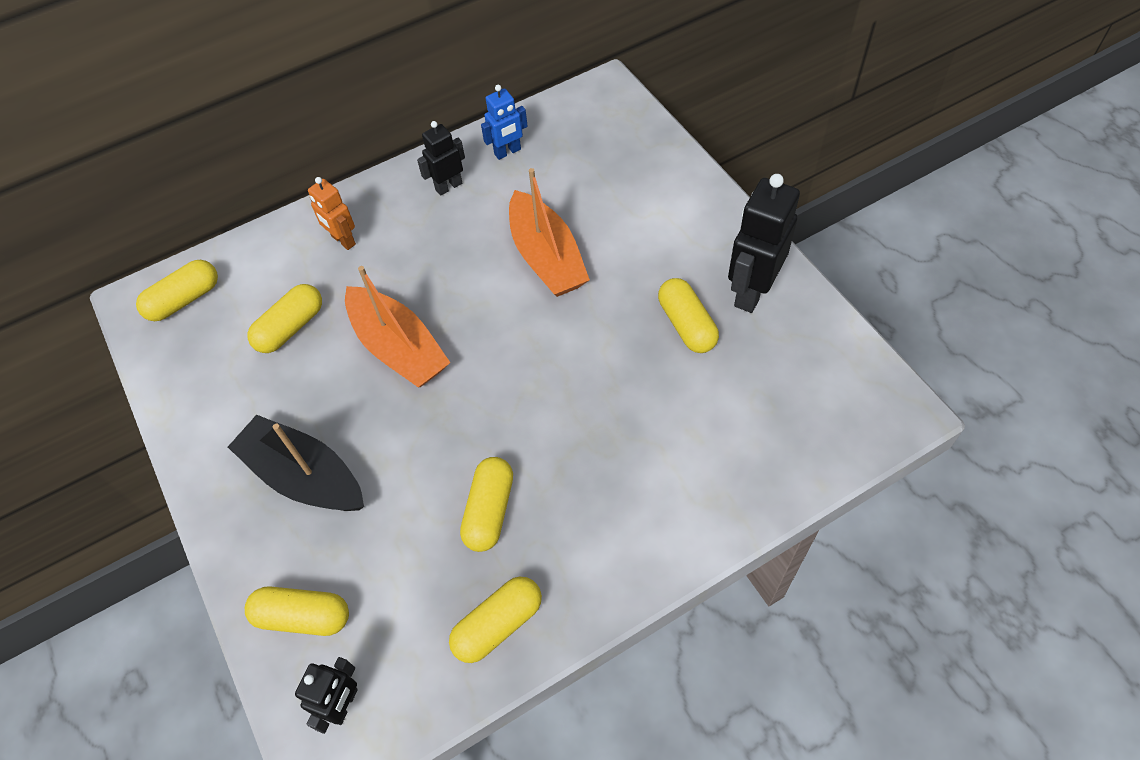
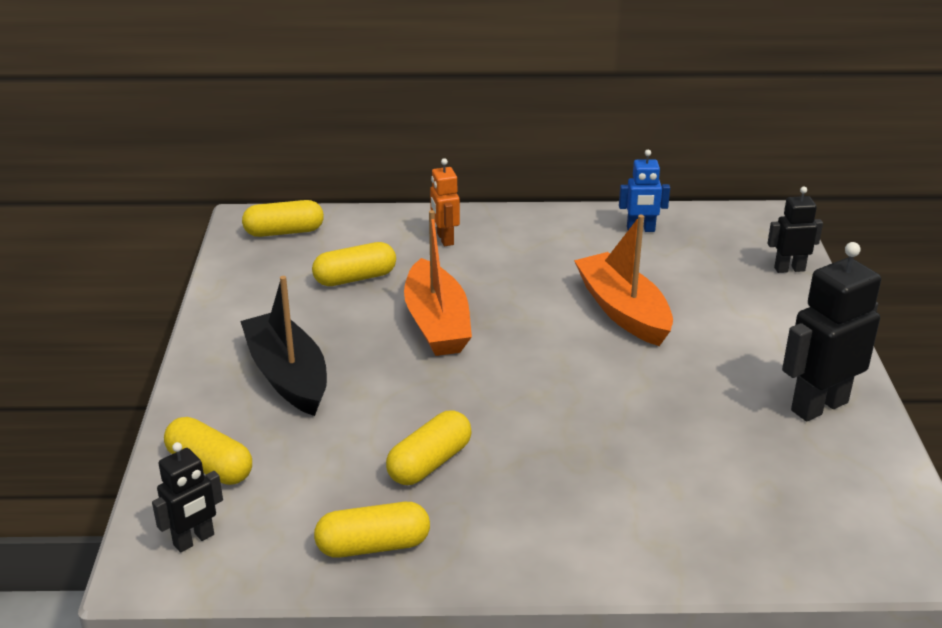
camera: 25 degrees right, 25 degrees down
black robot [417,121,465,196] -> black robot moved to [768,187,823,273]
orange boat [509,168,590,297] -> orange boat turned 150 degrees clockwise [574,215,673,346]
yellow capsule [658,278,719,353] -> none

